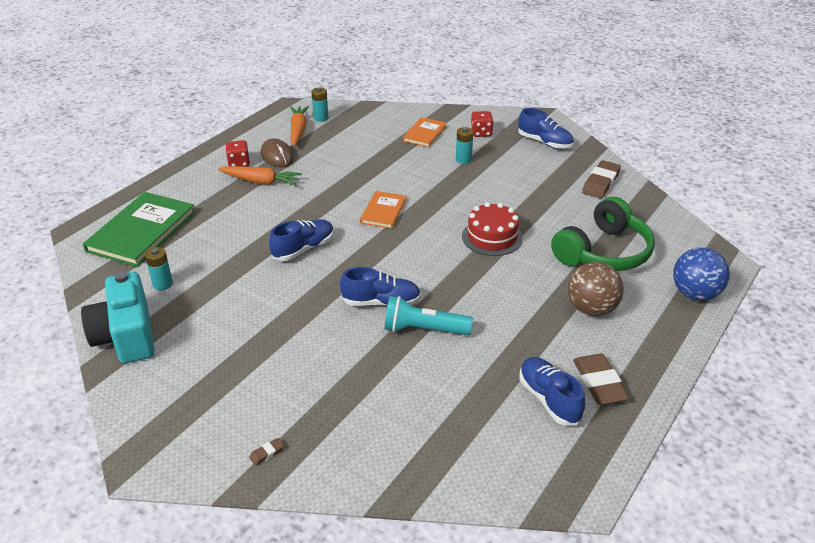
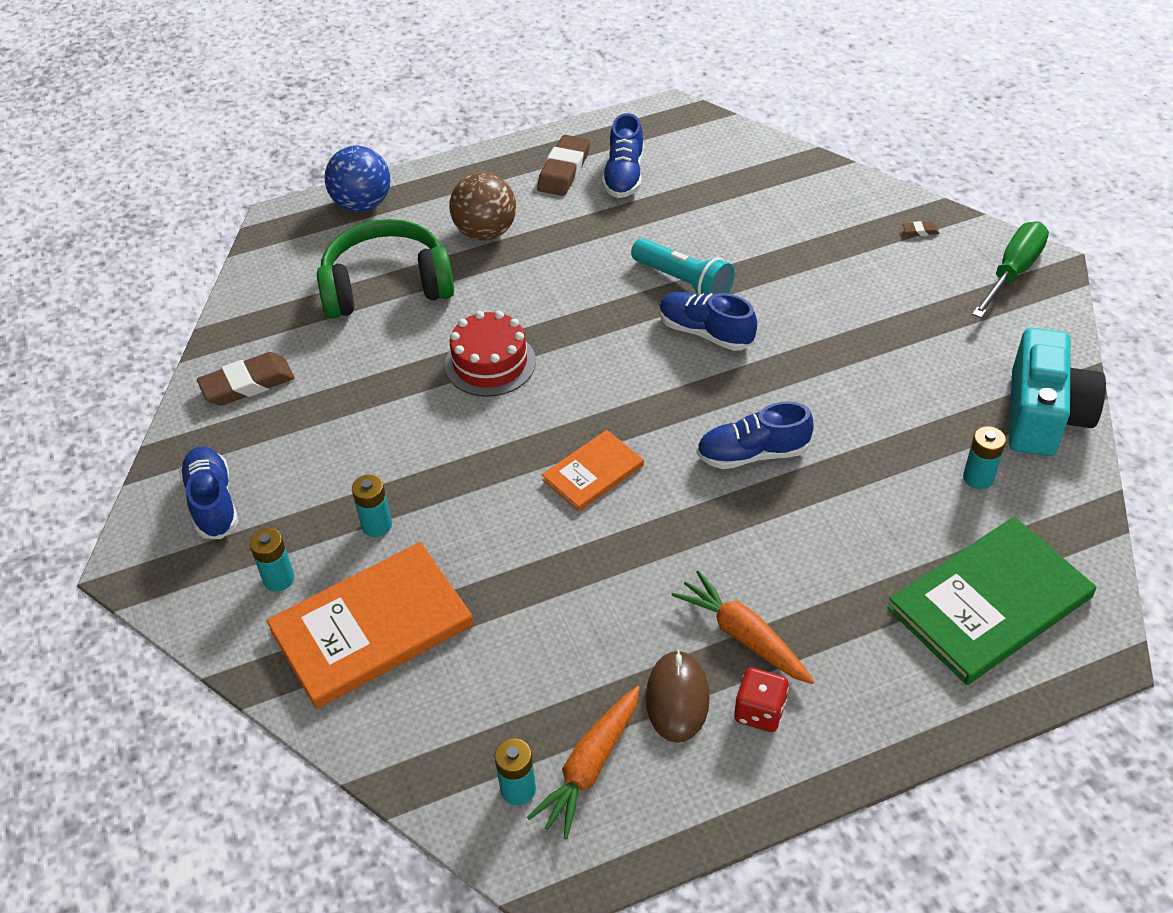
camera: 145 degrees left, 10 degrees up
orange book [403,117,447,147] -> orange book [266,542,474,709], size x1.82
red dice [471,111,494,137] -> turquoise battery [249,528,295,591]
none -> green screwdriver [972,221,1049,318]

